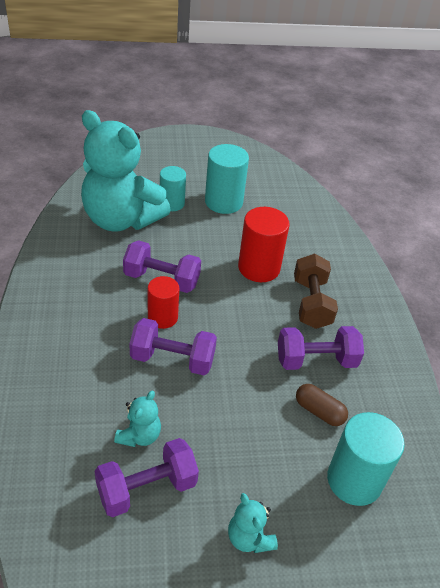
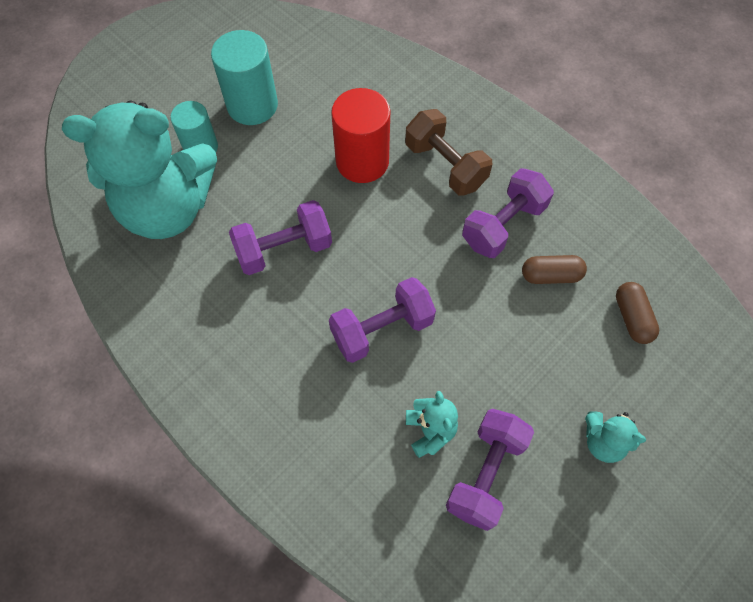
camera: 35 degrees left, 20 degrees up
red cylinder [148,276,179,329] -> none
turquoise cylinder [327,412,405,506] -> brown capsule [616,282,659,344]

